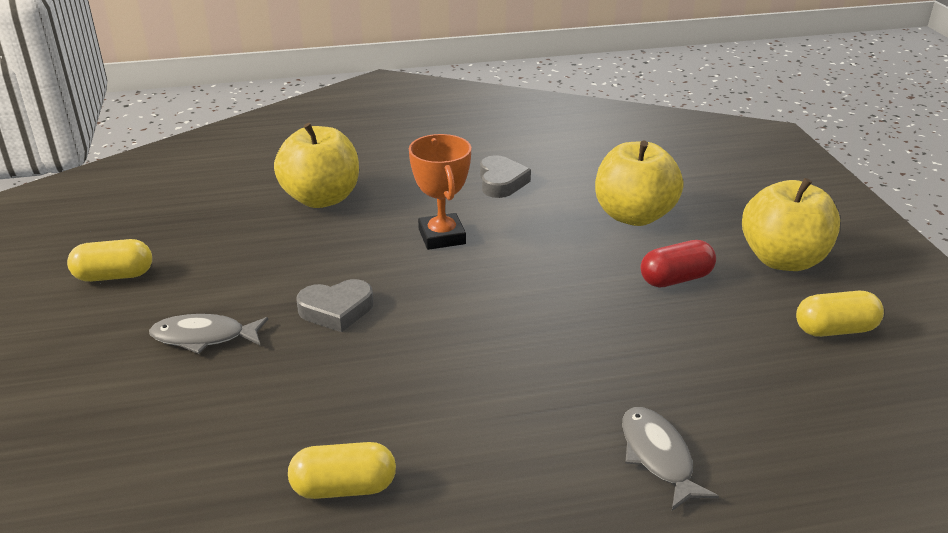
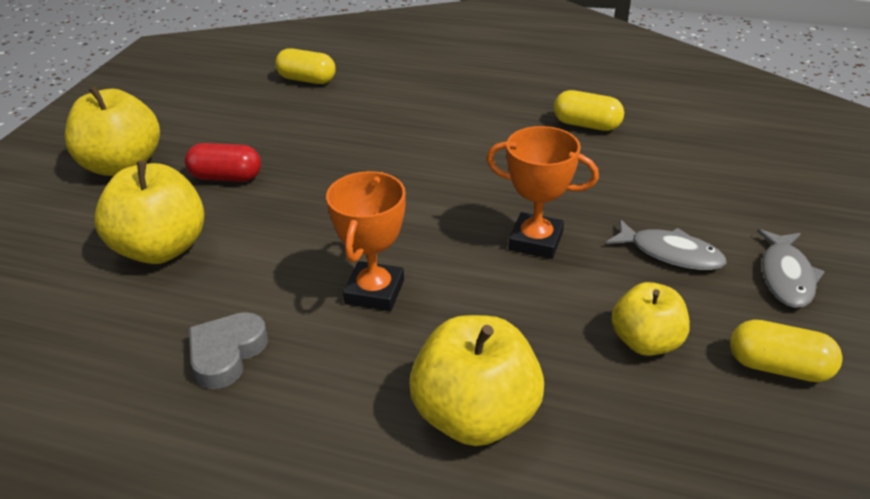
camera: 150 degrees left, 5 degrees up
grey heart [296,279,373,332] -> orange trophy [486,126,599,259]
grey fish [623,407,719,511] -> grey fish moved to [757,229,825,308]
yellow capsule [796,291,884,337] -> yellow capsule moved to [275,48,335,84]
none -> yellow apple [612,282,690,356]

